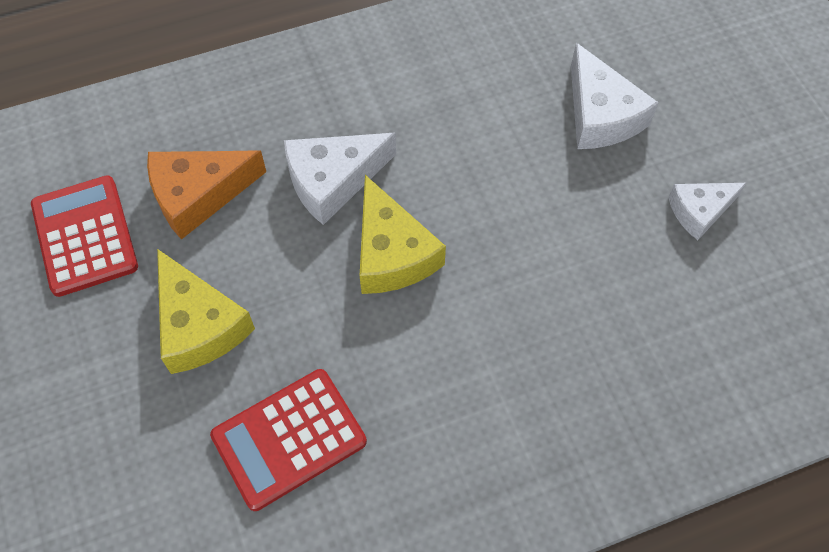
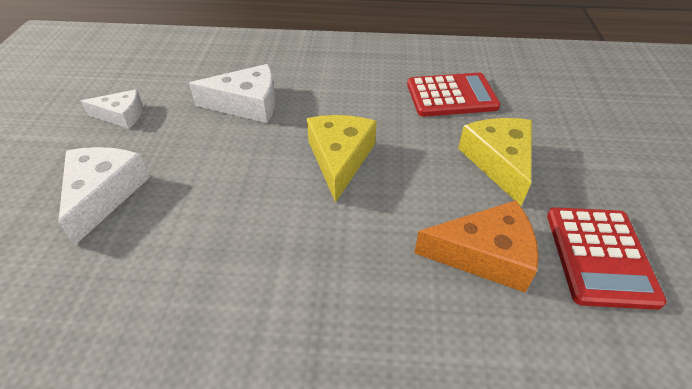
camera: 155 degrees left, 15 degrees down
white cheese [284,133,396,225] -> white cheese moved to [189,64,276,123]

